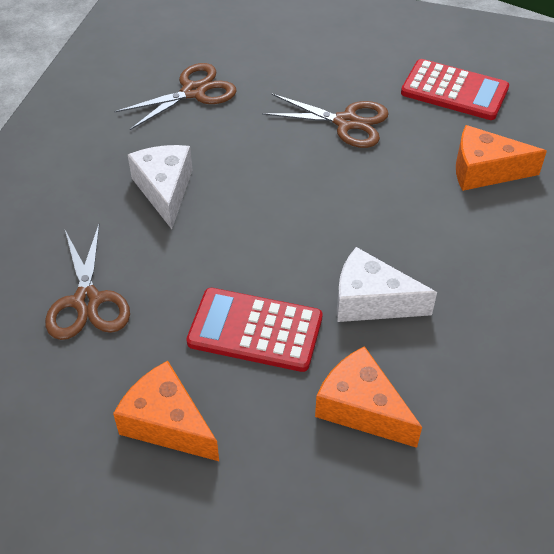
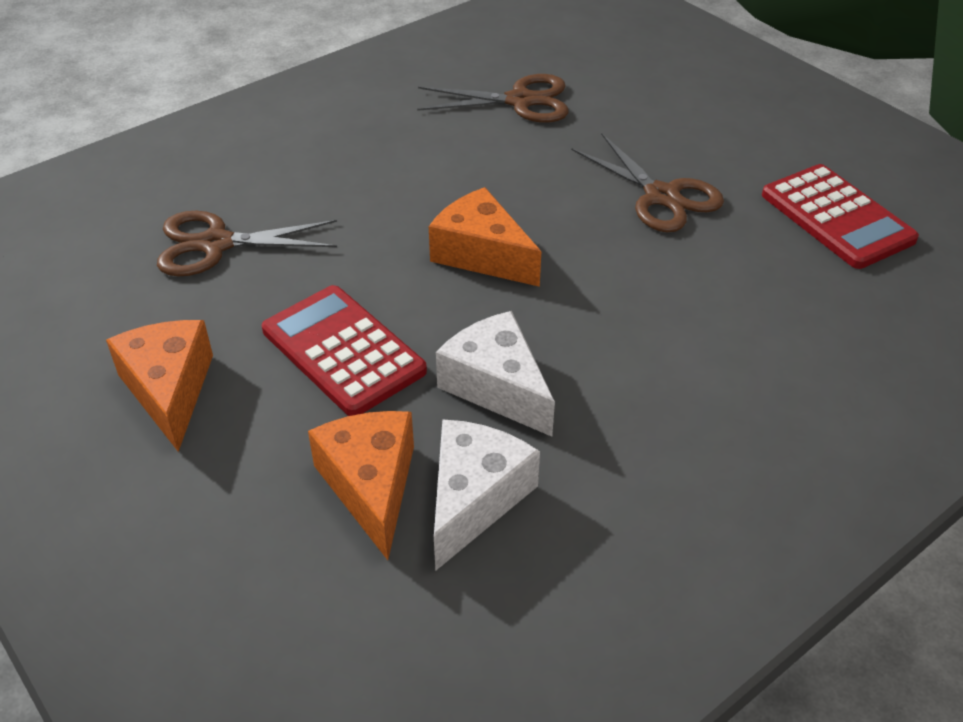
camera: 35 degrees right, 5 degrees down
brown scissors [45,225,130,340] -> brown scissors turned 60 degrees clockwise [157,211,337,276]
white cheese [128,145,192,229] -> white cheese moved to [434,419,540,571]
orange cheese [456,125,547,191] -> orange cheese moved to [429,187,541,287]

